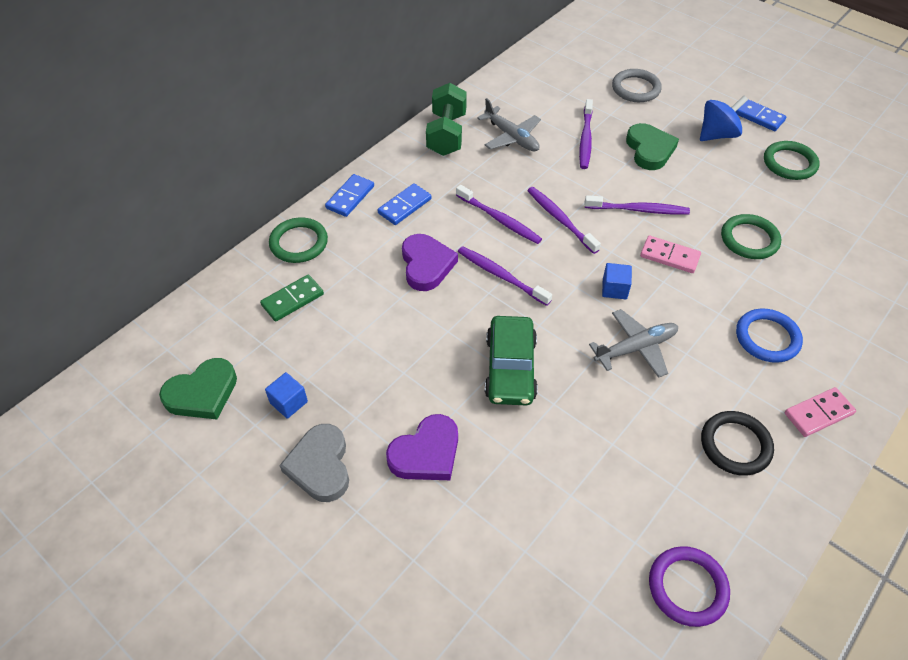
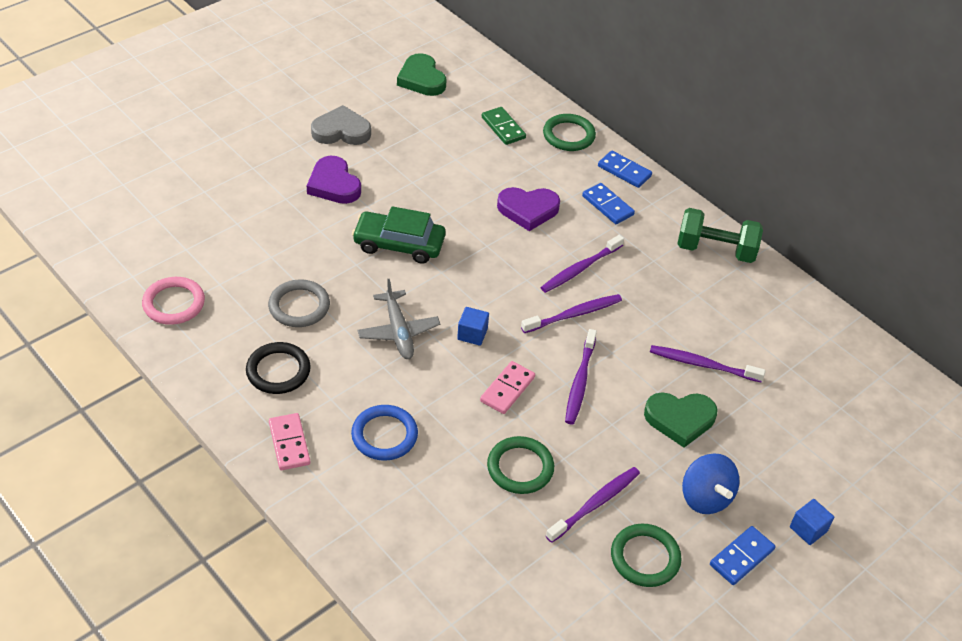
camera: 95 degrees right, 5 degrees down
blue cube [265,372,308,419] -> blue cube moved to [790,499,834,545]
purple toothbrush [458,246,552,306] -> purple toothbrush moved to [546,467,640,543]
grey plane [477,98,541,151] -> none
grey ring [612,69,662,102] -> grey ring moved to [268,279,330,327]
purple ring [649,546,730,627] -> pink ring [142,277,205,325]

